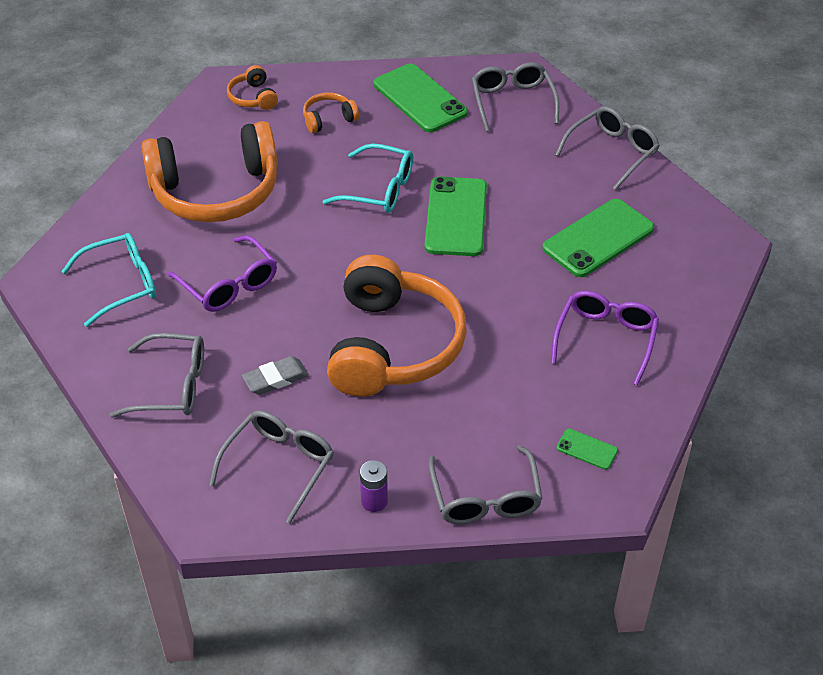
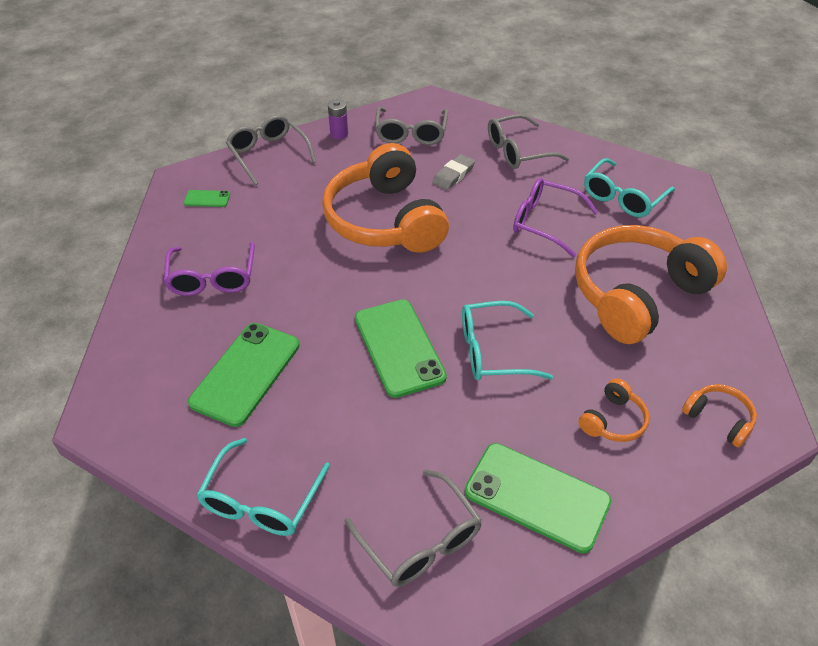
camera: 155 degrees right, 0 degrees up
grey glasses [555,106,660,190] -> turquoise glasses [197,438,330,536]

